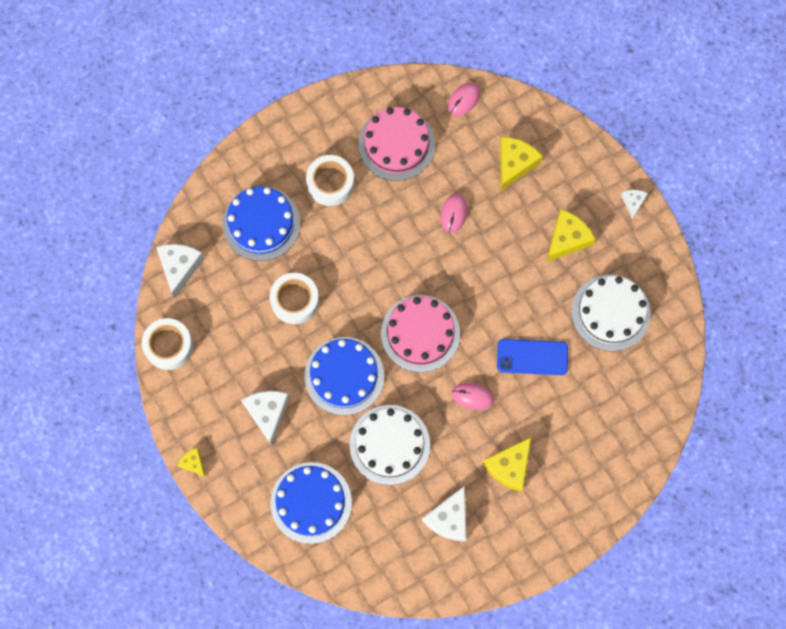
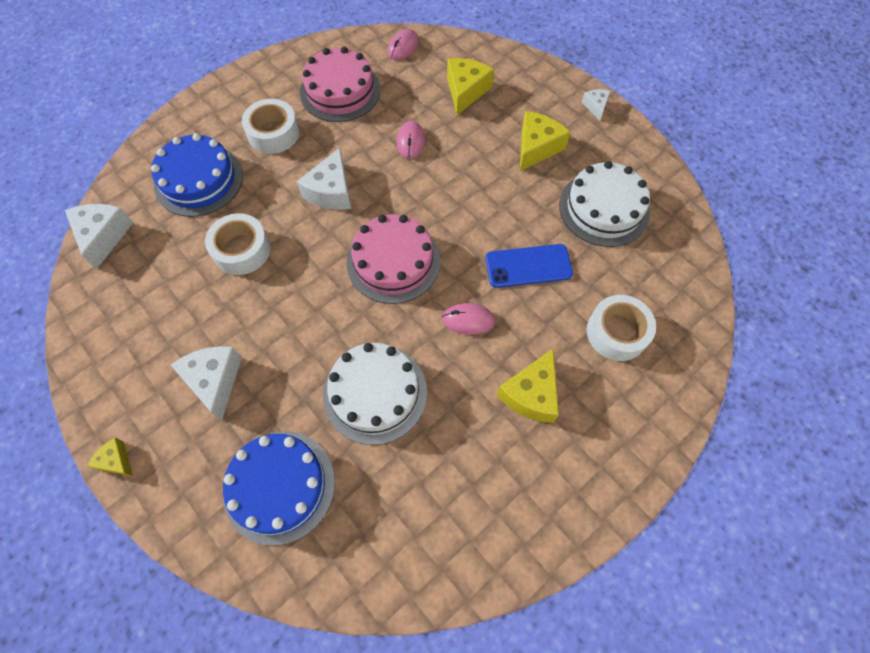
camera: 10 degrees left, 10 degrees down
white tape [142,318,193,370] -> white tape moved to [587,295,656,361]
blue cake [305,337,384,415] -> none
white cheese [422,486,466,541] -> white cheese moved to [297,148,351,210]

